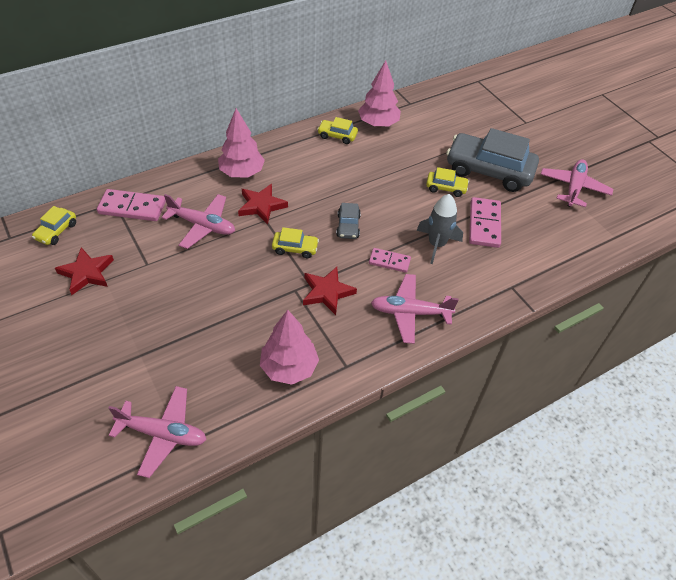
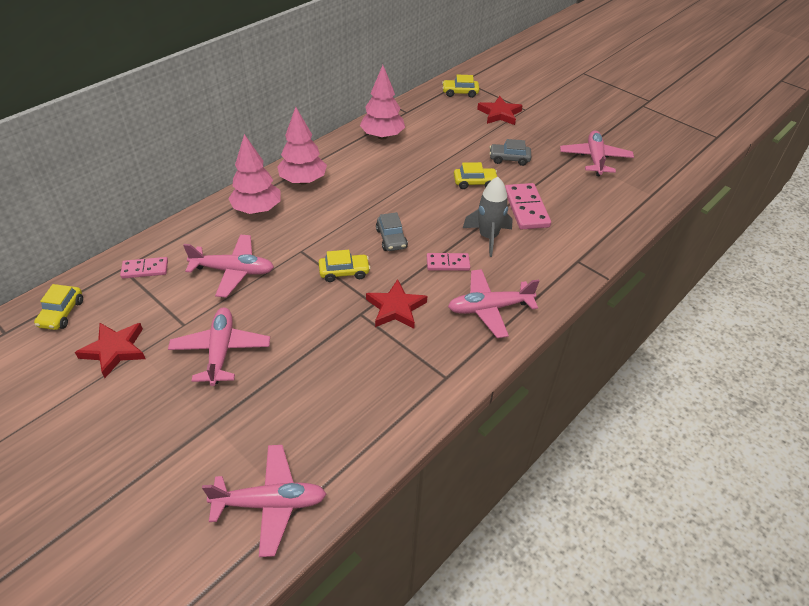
camera: 15 degrees left, 5 degrees down
pink domino [97,189,166,221] -> pink domino [120,257,168,278], size x0.61
red star [238,184,288,224] -> red star moved to [477,96,523,125]
pink tree [260,310,319,385] -> pink tree moved to [277,107,327,185]
yellow car [317,117,358,144] -> yellow car moved to [442,75,479,98]
grey car [446,128,539,192] -> grey car [489,139,531,166], size x0.46
none -> pink plane [168,308,270,386]

